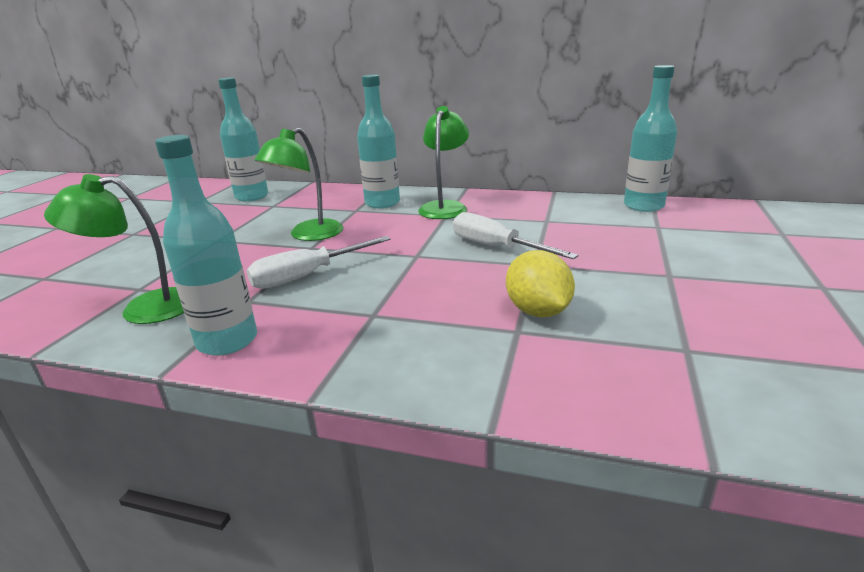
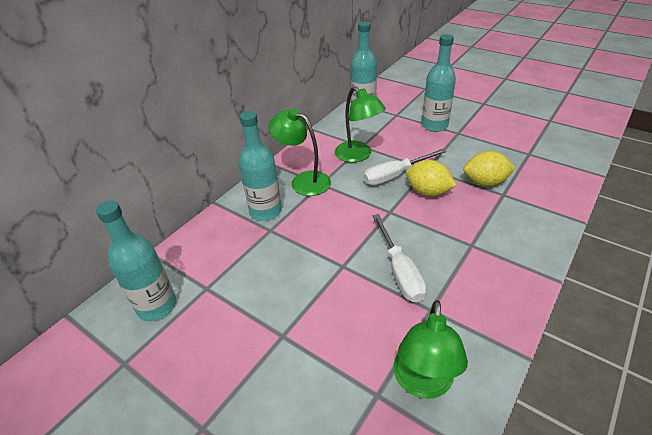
camera: 70 degrees left, 15 degrees up
turquoise bottle [155,135,257,356] -> turquoise bottle moved to [422,34,456,132]
green lamp [255,128,343,241] -> green lamp moved to [335,86,386,163]
none -> yellow lemon [406,160,457,196]

